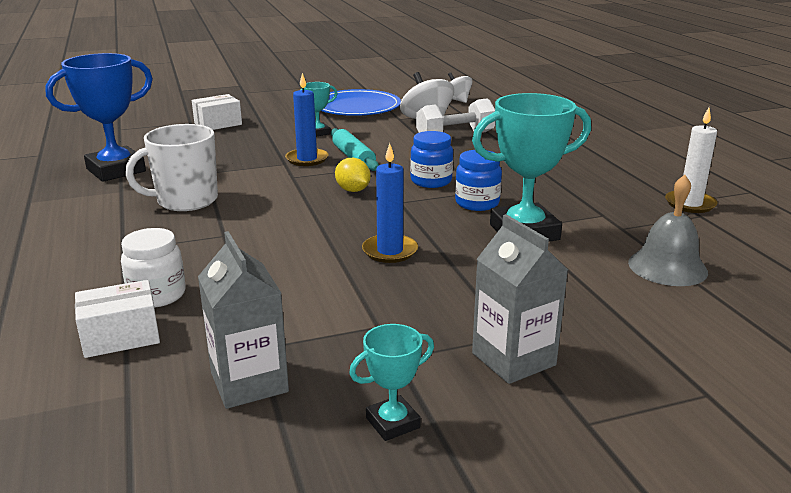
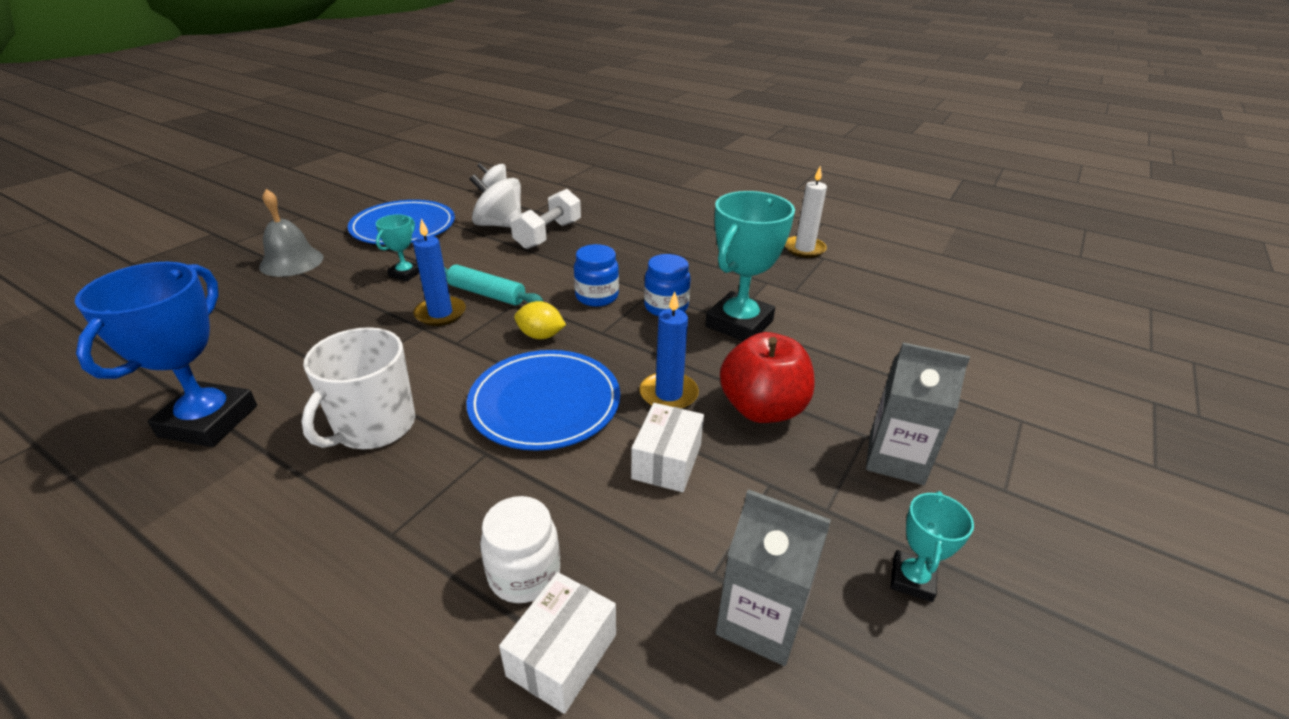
camera: 40 degrees left, 10 degrees up
white box [192,94,242,130] -> white box moved to [631,403,704,492]
grey bell [628,175,708,286] -> grey bell moved to [259,189,324,277]
none -> blue plate [466,350,620,451]
none -> red apple [720,332,815,423]

